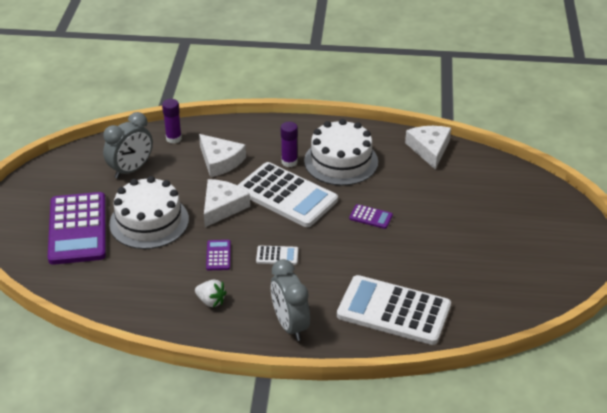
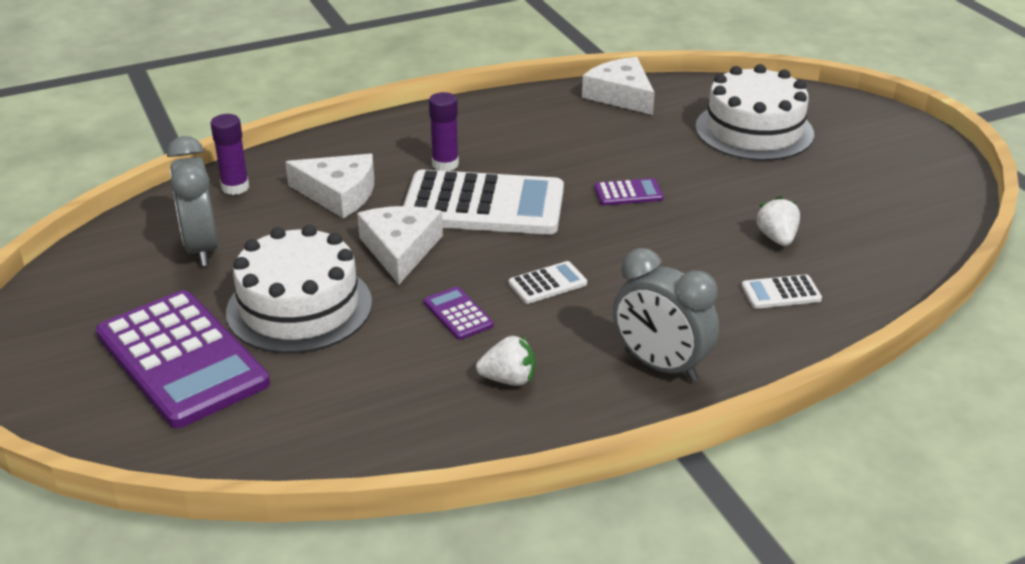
camera: 30 degrees left, 5 degrees down
grey clock [103,112,153,179] -> grey clock turned 150 degrees clockwise [167,136,218,266]
white cake [304,119,378,186] -> white cake moved to [695,64,814,161]
white calculator [337,275,451,345] -> white calculator [742,274,822,309], size x0.42
none -> white strawberry [756,196,800,246]

